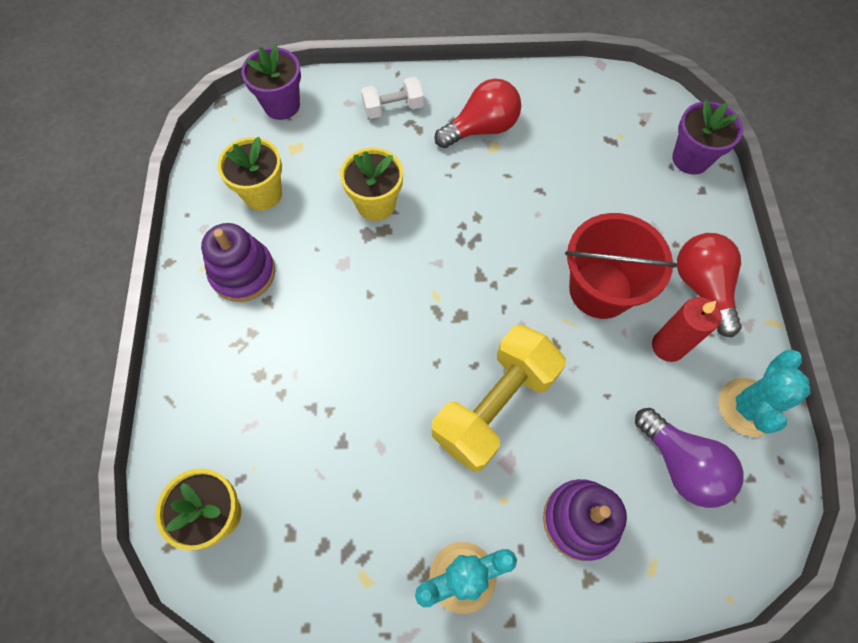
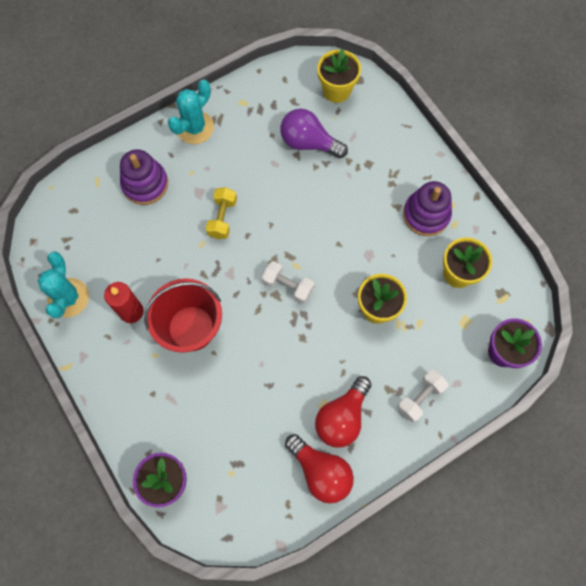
camera: 150 degrees right, 5 degrees up
yellow dumbbell [432,325,566,472] -> yellow dumbbell [206,187,237,239], size x0.52
purple light bulb [635,408,743,508] -> purple light bulb moved to [280,109,348,158]
red light bulb [677,233,742,337] -> red light bulb moved to [285,434,354,504]
none -> white dumbbell [262,261,314,304]

